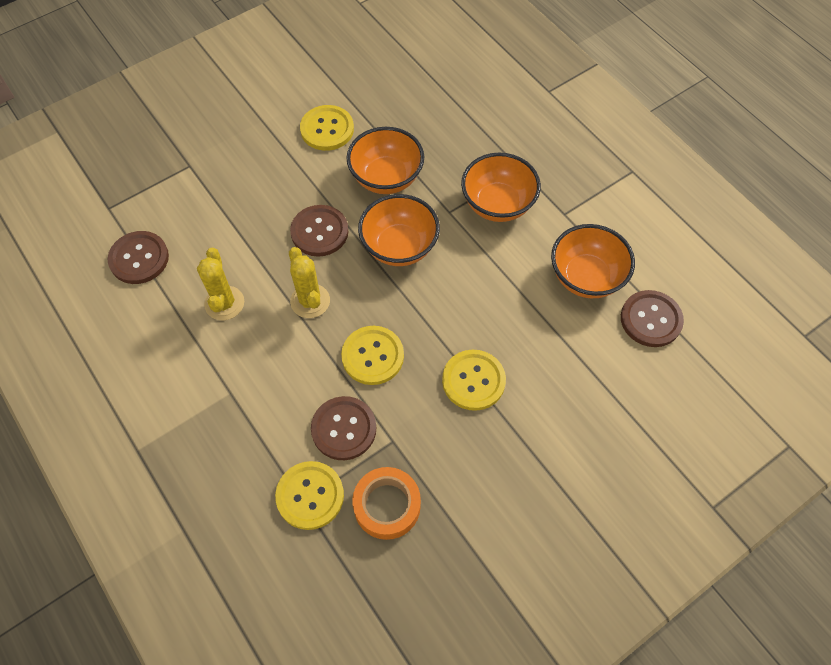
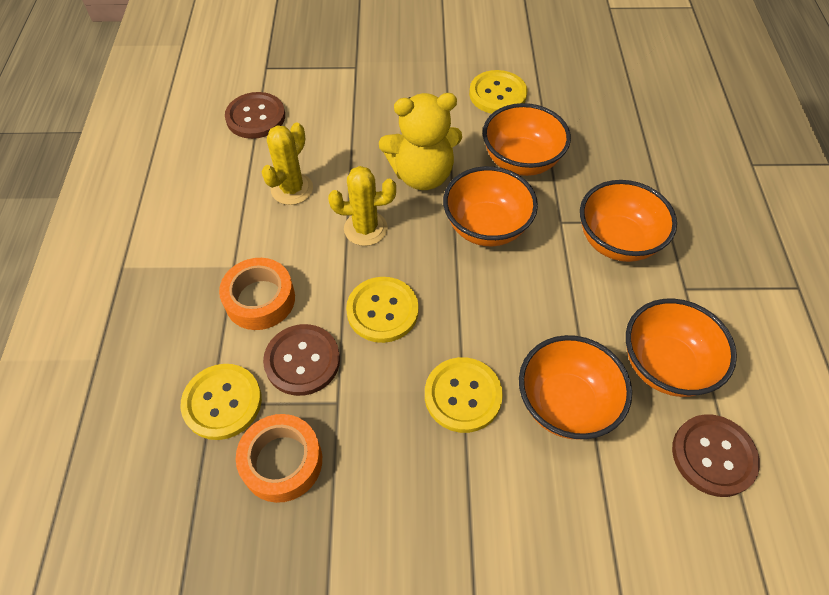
camera: 35 degrees right, 5 degrees down
yellow cactus [289,247,330,318] -> yellow cactus turned 75 degrees clockwise [328,166,396,246]
brown button [290,205,348,257] -> yellow teddy bear [379,93,462,190]
none -> orange tape [219,258,295,330]
none -> orange bowl [519,335,632,440]

